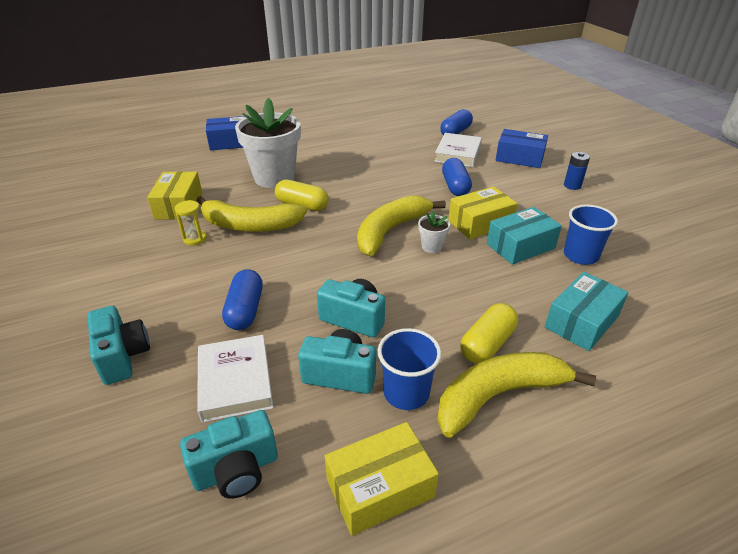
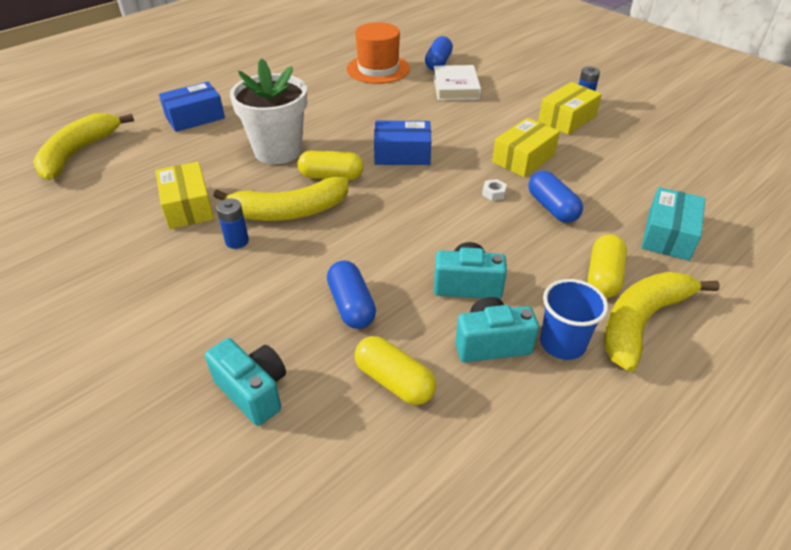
camera: 20 degrees left, 5 degrees up
yellow hourglass [175,200,207,246] -> blue battery [216,199,249,249]
turquoise camera [180,410,278,499] -> none
white book [197,335,273,423] -> yellow capsule [355,336,436,405]
yellow box [325,422,439,536] -> yellow box moved to [538,82,602,135]
yellow banana [357,195,446,256] -> yellow banana moved to [33,113,134,180]
white flower pot [418,211,450,253] -> white nut [482,179,507,201]
blue capsule [442,158,472,196] -> blue capsule moved to [528,171,583,223]
turquoise box [487,207,562,265] -> none
blue box [496,129,548,168] -> blue box moved to [374,121,431,165]
blue cup [564,205,618,265] -> none
none -> orange hat [347,22,410,84]

